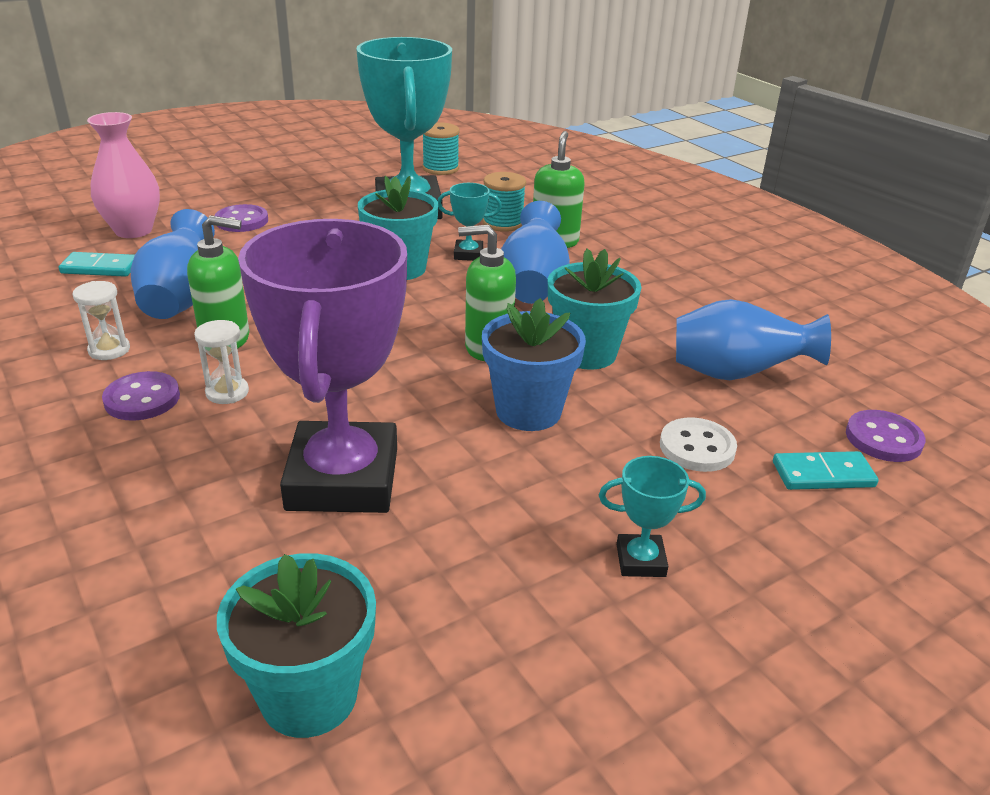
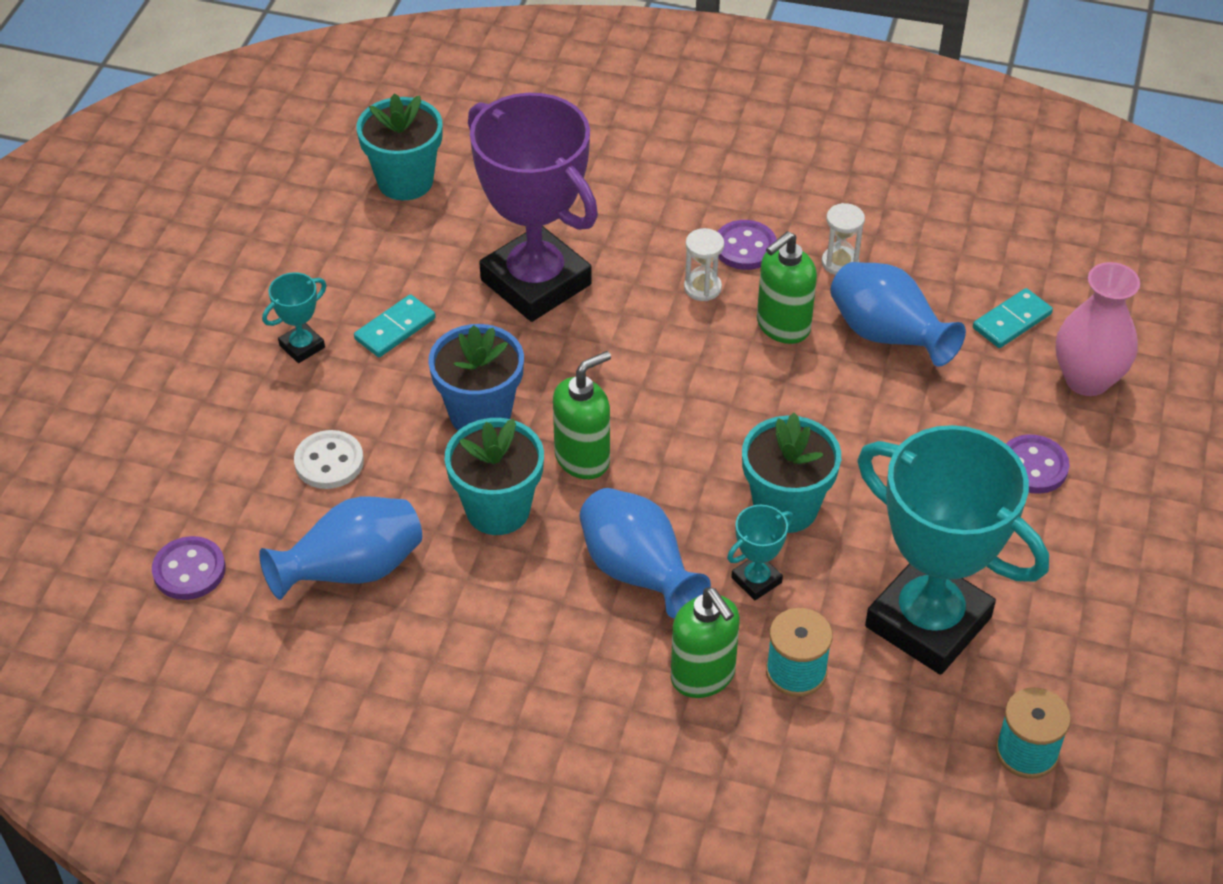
camera: 140 degrees right, 15 degrees up
turquoise domino [773,451,879,490] -> turquoise domino moved to [354,294,435,357]

